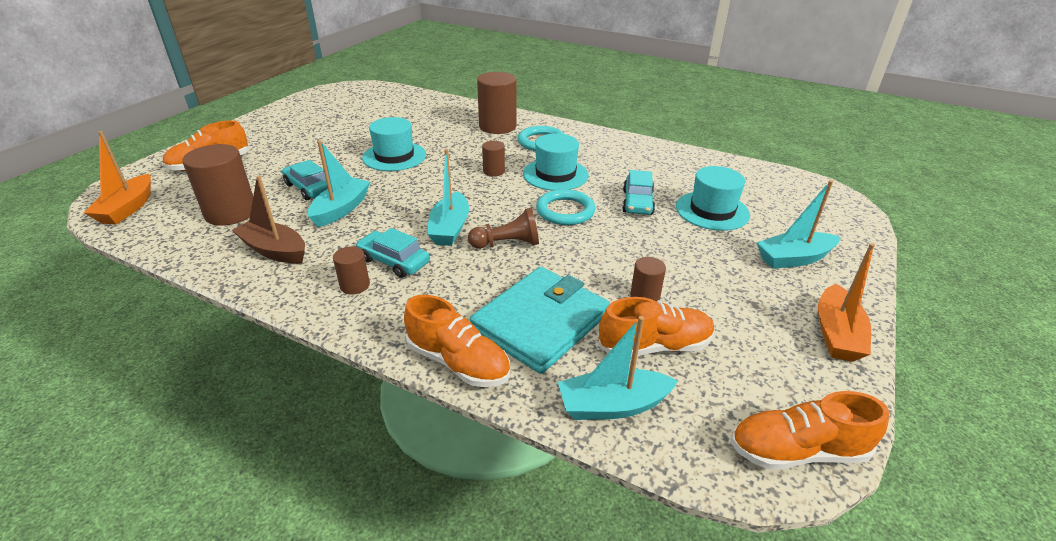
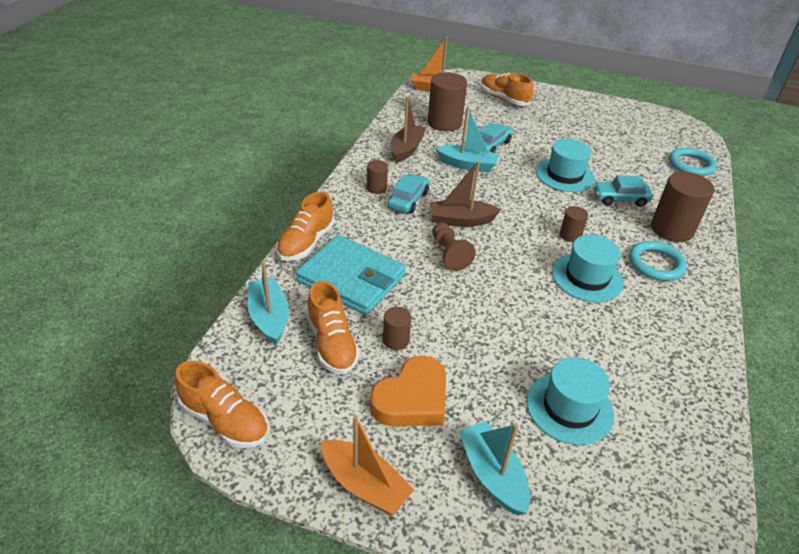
camera: 80 degrees right, 5 degrees up
turquoise boat [427,149,469,246] -> brown boat [430,161,501,227]
turquoise ring [536,189,596,225] -> turquoise ring moved to [669,148,717,176]
turquoise car [622,170,655,215] -> turquoise car moved to [593,175,653,207]
orange shoe [731,391,889,469] -> orange shoe turned 135 degrees clockwise [174,361,268,448]
orange boat [818,243,875,362] -> orange boat turned 150 degrees counterclockwise [321,415,414,515]
none -> orange heart [370,356,446,427]

